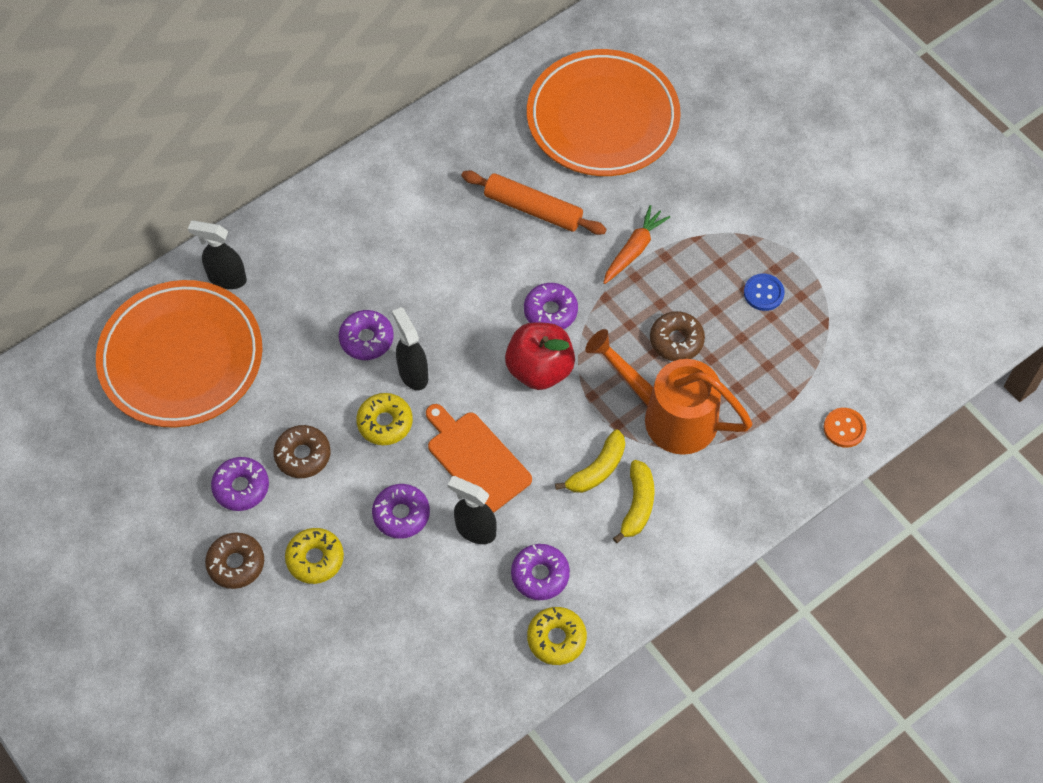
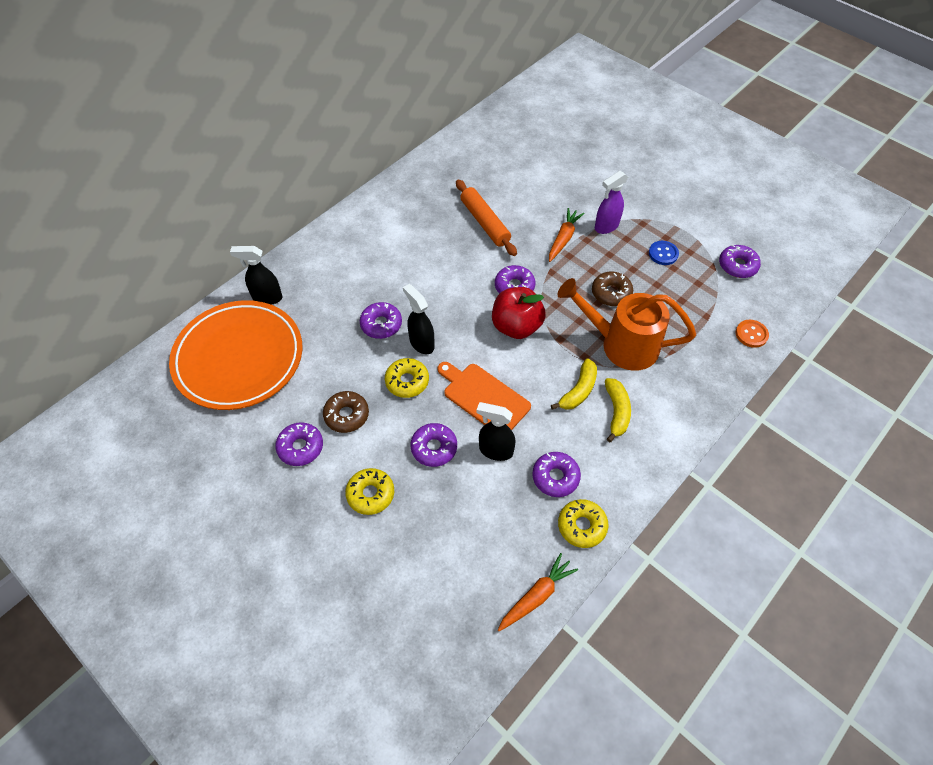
camera: 10 degrees left, 5 degrees down
brown donut [205,533,264,589] -> none
orange rolling pin [461,170,607,235] -> orange rolling pin turned 45 degrees clockwise [456,180,517,256]
orange plate [527,49,681,176] -> none
none -> orange carrot [498,553,578,631]
none -> purple spray bottle [595,171,628,234]
none -> purple donut [719,244,761,278]

